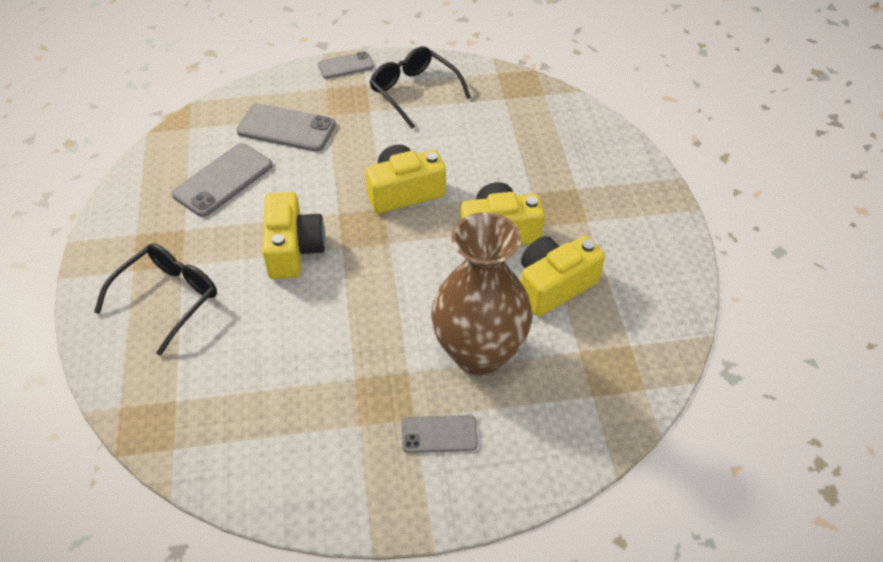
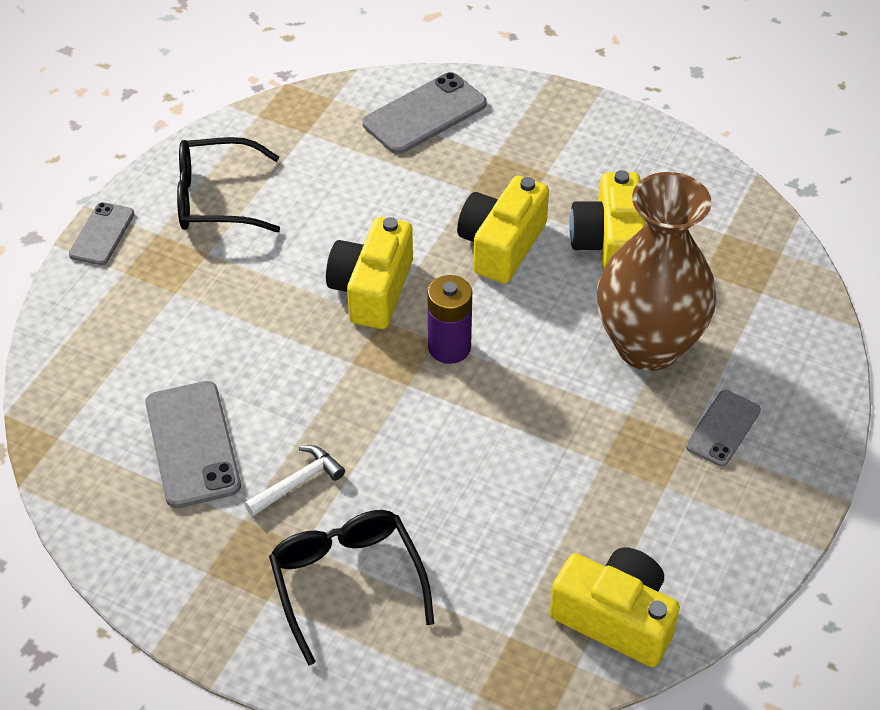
camera: 55 degrees left, 0 degrees up
grey phone [236,103,336,152] -> grey phone moved to [362,72,487,154]
yellow camera [262,192,325,279] -> yellow camera moved to [550,548,680,667]
none -> white hammer [244,445,345,516]
none -> purple battery [427,275,472,364]

